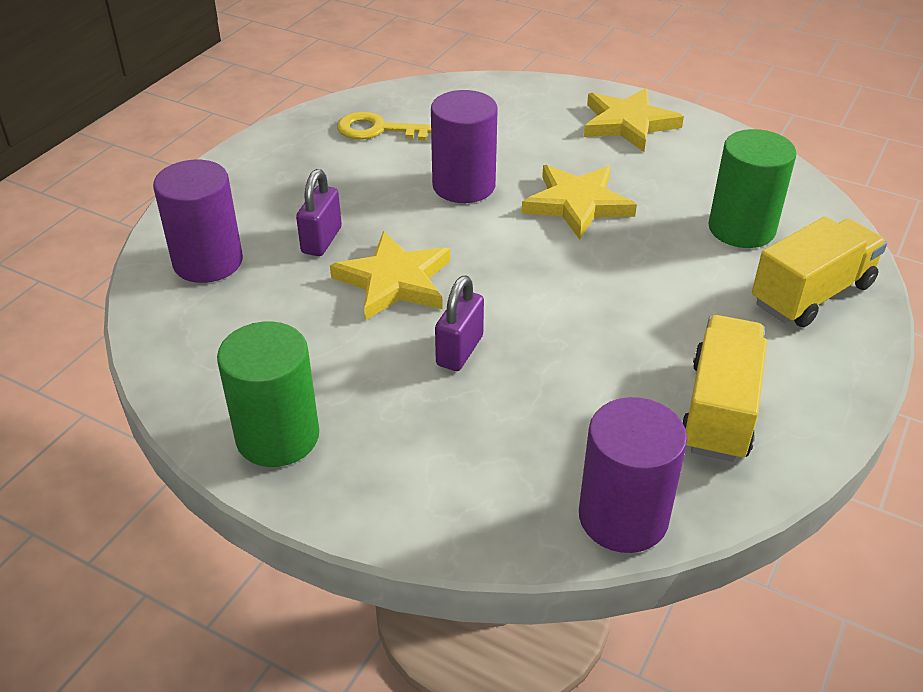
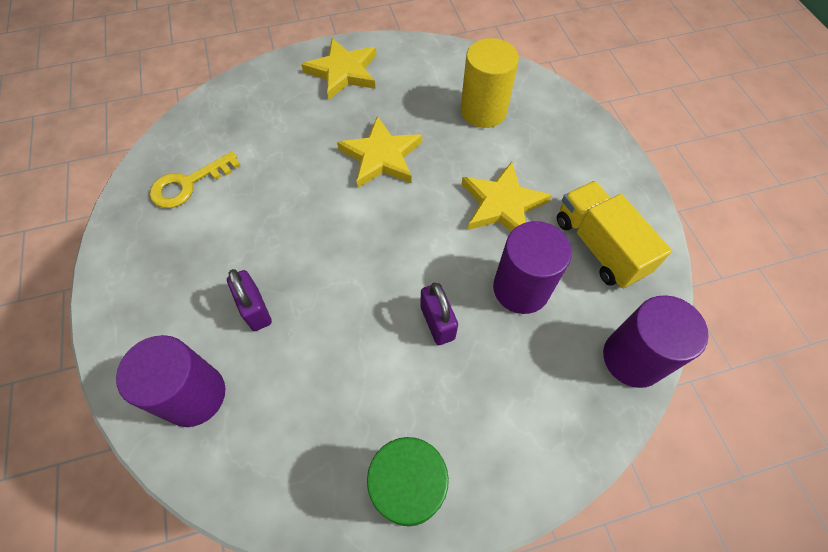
camera: 45 degrees left, 20 degrees up
yellow star [330,231,450,320] -> yellow star moved to [462,162,552,231]
purple cylinder [431,90,498,203] -> purple cylinder moved to [493,221,572,314]
green cylinder [708,129,796,248] -> yellow cylinder [460,38,519,128]
yellow truck [752,216,887,327] -> none

